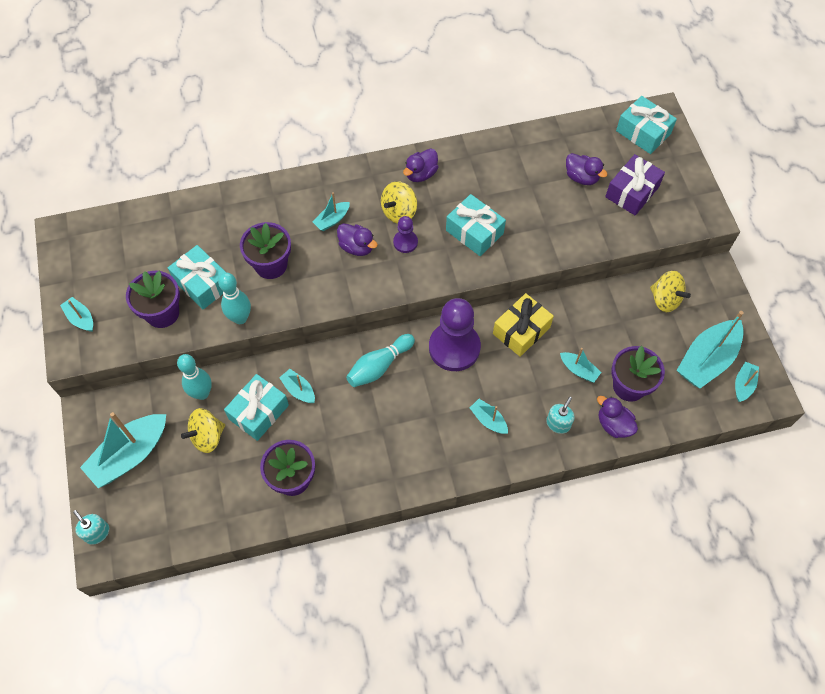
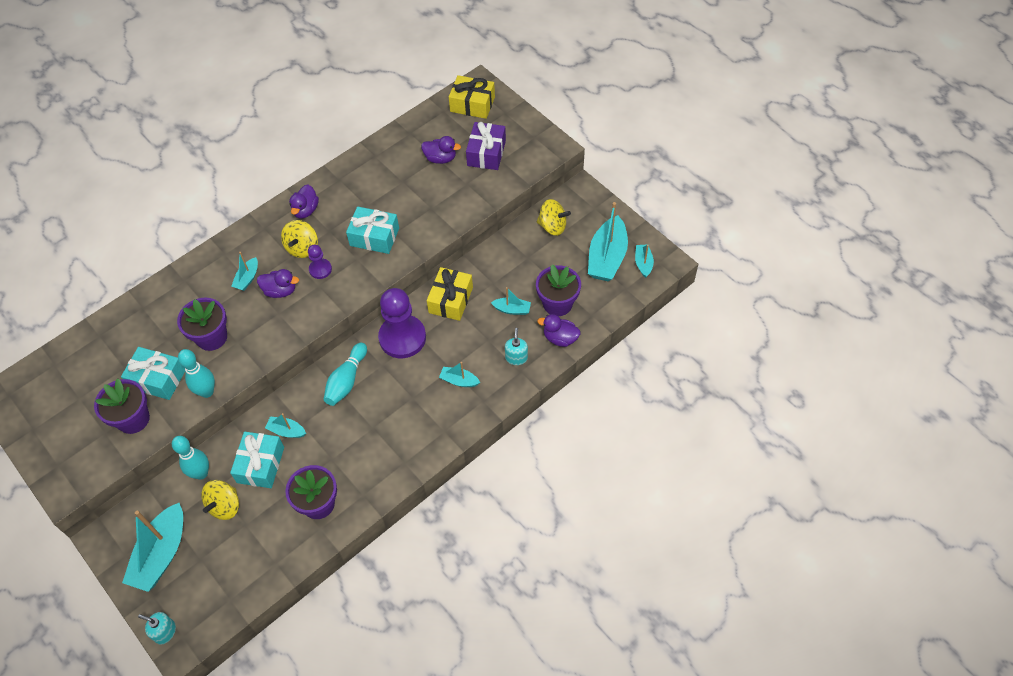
camera: 25 degrees left, 5 degrees down
turquoise boat [60,297,93,332] -> none
turquoise gift [616,96,677,154] -> yellow gift [449,75,495,119]

